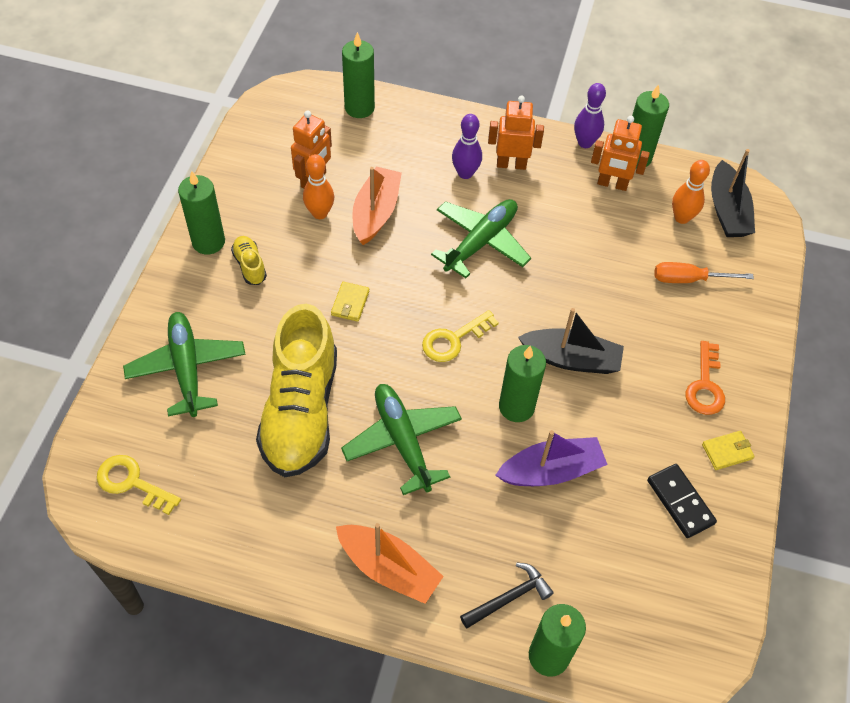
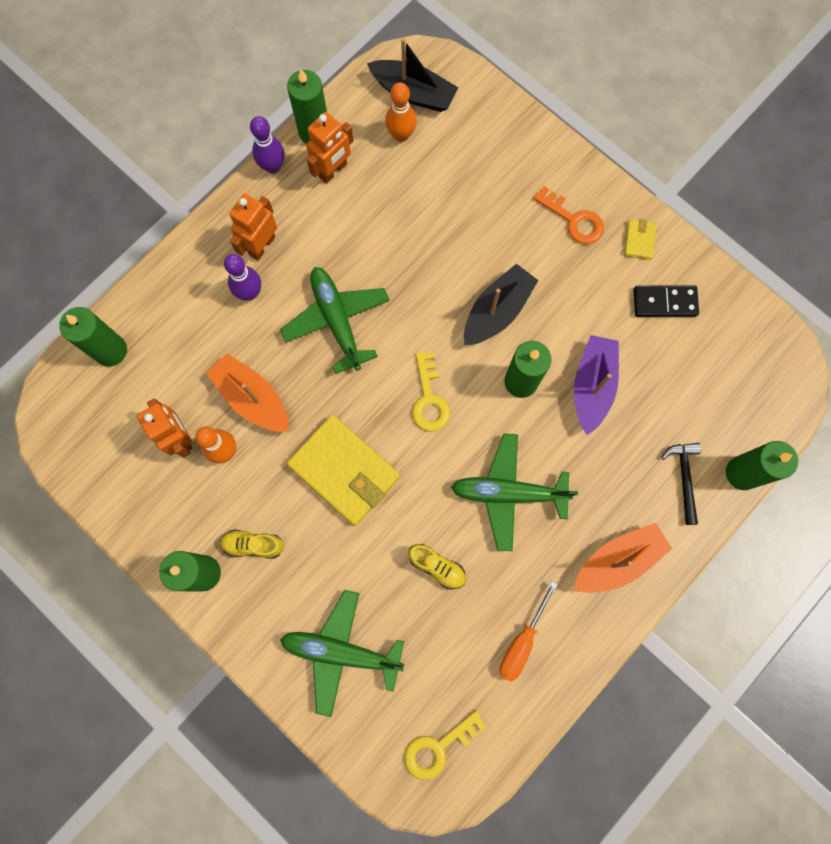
camera: 60 degrees left, 20 degrees up
yellow shoe [256,304,337,477] -> yellow shoe [408,544,466,590], size x0.40
yellow wallet [331,282,369,322] -> yellow wallet [287,415,400,526], size x2.31
orange screwdriver [654,262,754,283] -> orange screwdriver moved to [499,581,558,681]

